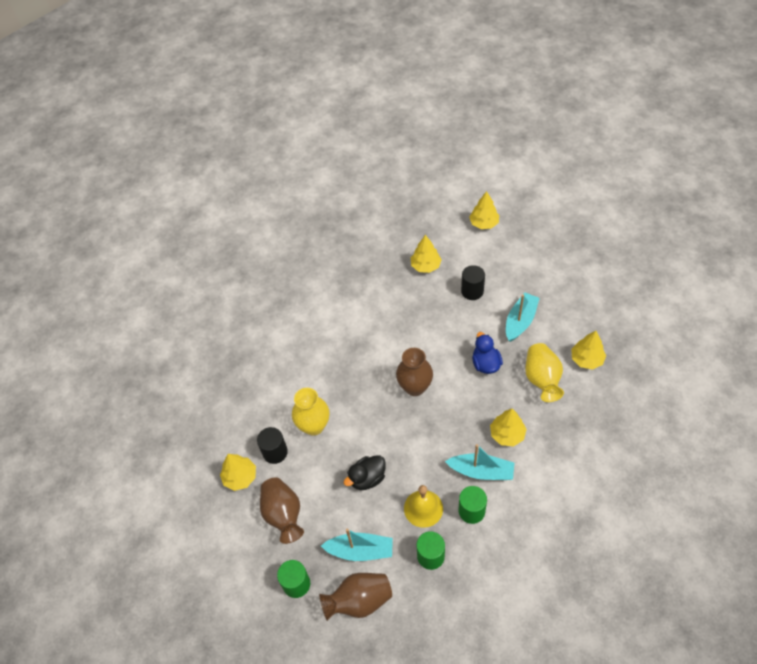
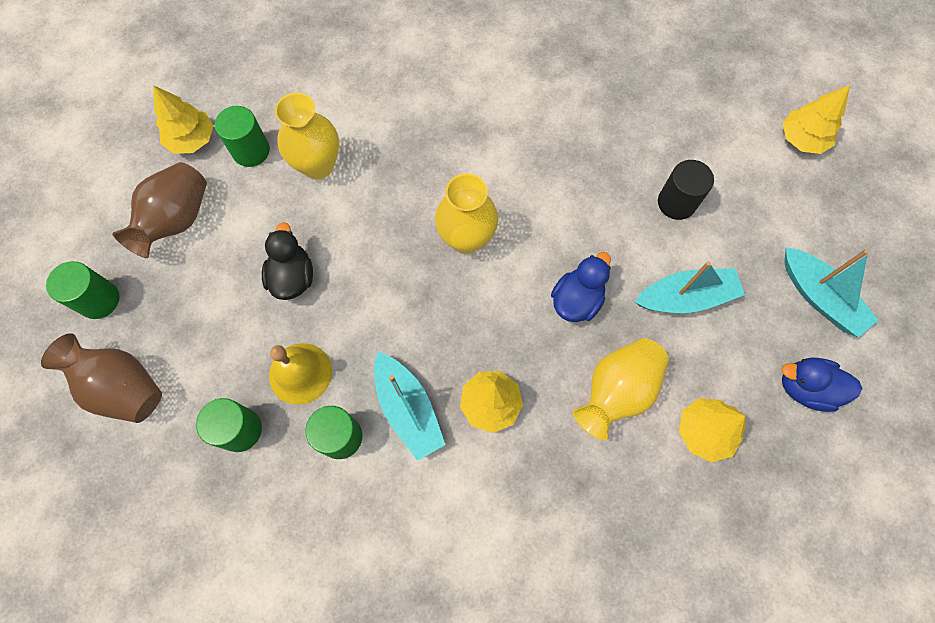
camera: 45 degrees right, 15 degrees up
black cylinder [257,427,288,464] -> green cylinder [215,106,270,167]
turquoise boat [321,529,393,561] -> turquoise boat moved to [784,247,878,338]
black duck [343,455,386,490] -> black duck turned 75 degrees clockwise [262,222,313,300]
brown vase [396,348,433,396] -> yellow vase [435,173,498,254]
yellow tree [411,235,442,273] -> none
none -> blue duck [782,357,862,412]

